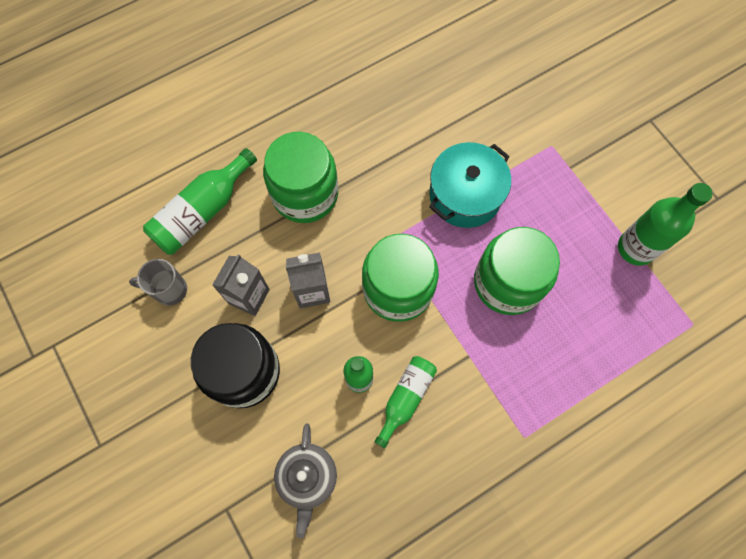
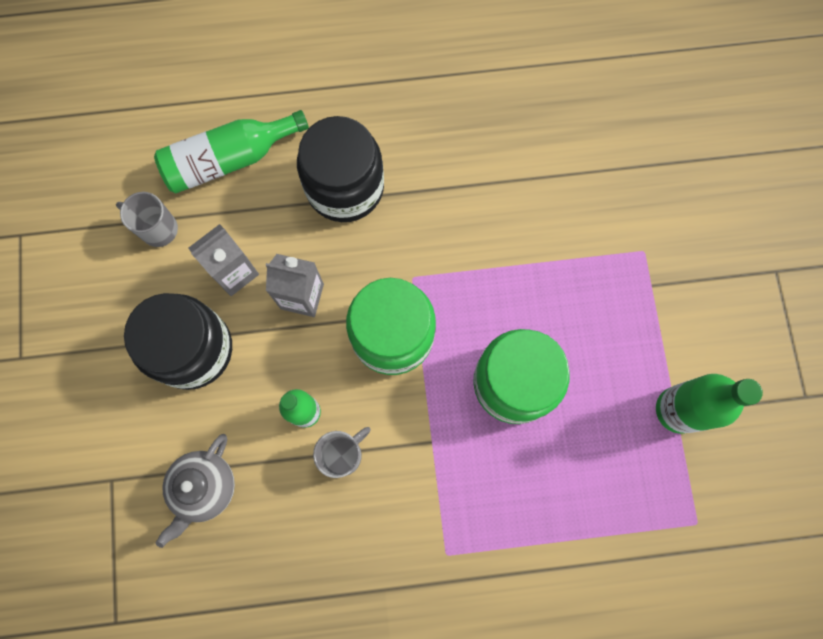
camera: 25 degrees right, 5 degrees up
green jar [263,132,338,223] -> black jar [297,116,384,222]
green bottle [375,356,437,448] -> grey mug [313,427,371,478]
turquoise pot [429,142,511,228] -> none

